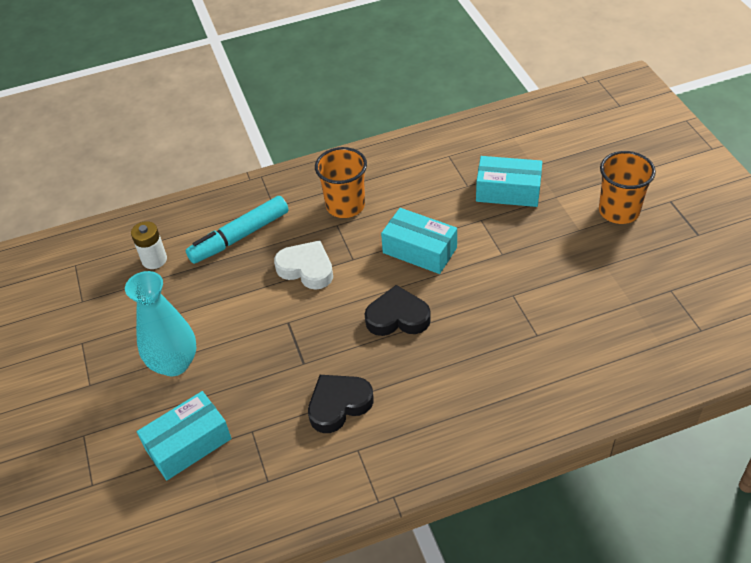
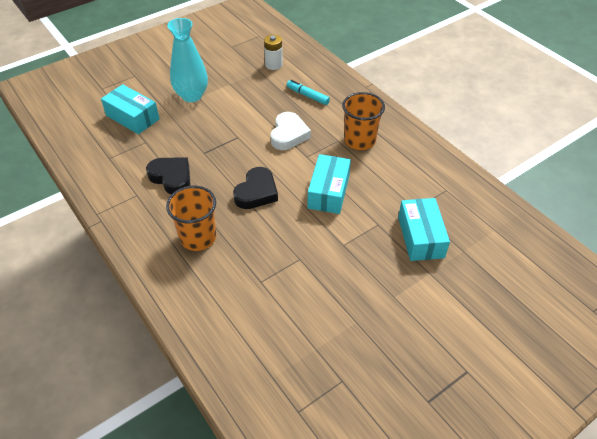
camera: 70 degrees right, 0 degrees up
turquoise marker [186,196,289,264] -> turquoise marker [287,80,330,105], size x0.60
black heart [365,285,431,336] -> black heart turned 45 degrees clockwise [233,167,278,209]
orange cup [599,151,656,224] -> orange cup moved to [166,186,216,251]

